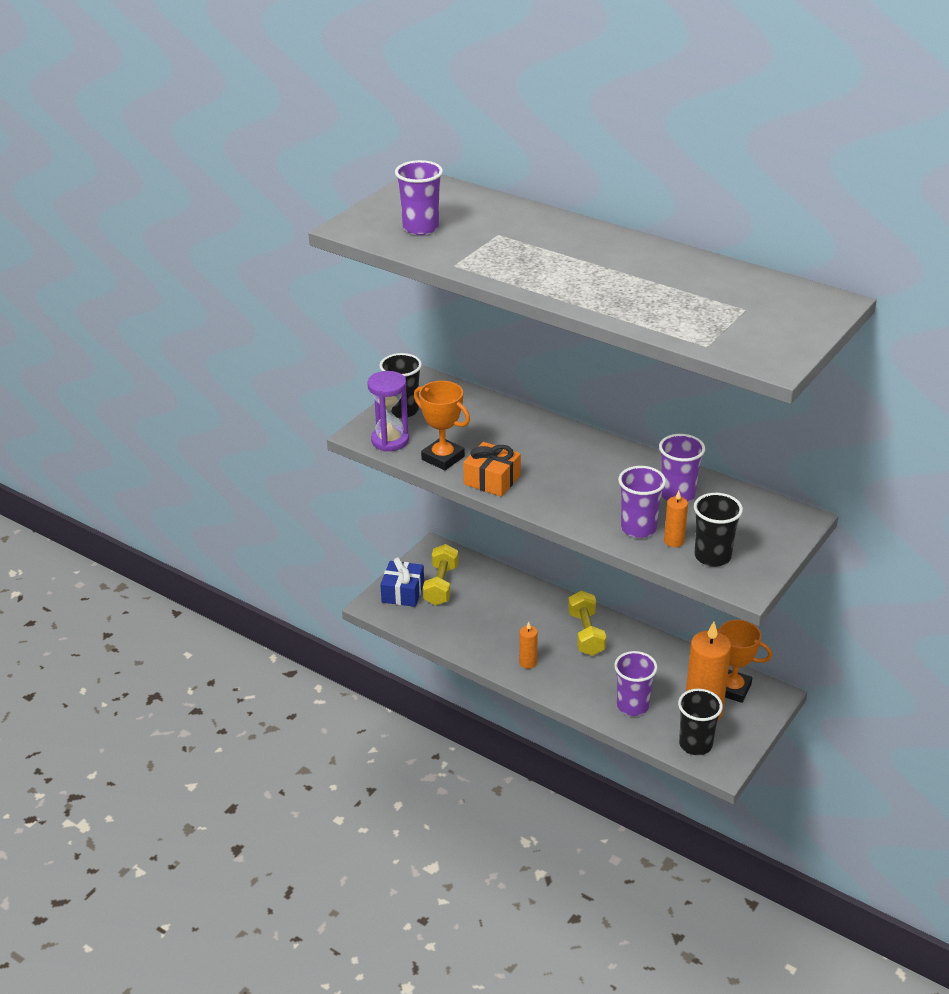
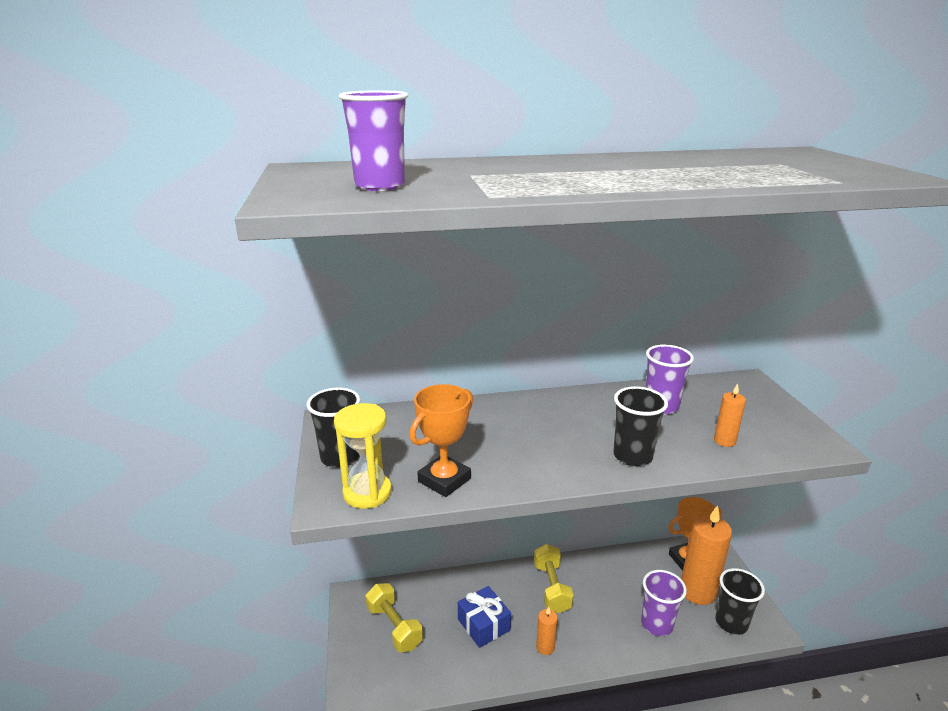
camera: 45 degrees left, 10 degrees down
purple hourglass [367,371,409,452] -> yellow hourglass [334,403,392,509]
blue gift [380,557,424,607] -> blue gift moved to [458,586,511,648]
orange trophy [414,381,470,471] -> orange trophy turned 45 degrees counterclockwise [409,384,473,497]
orange gift [463,442,521,497] -> none
yellow dumbbell [568,591,606,656] -> yellow dumbbell turned 45 degrees clockwise [534,544,574,613]
purple cup [618,466,666,538] -> none
black cup [694,493,743,567] -> black cup moved to [613,386,668,466]

